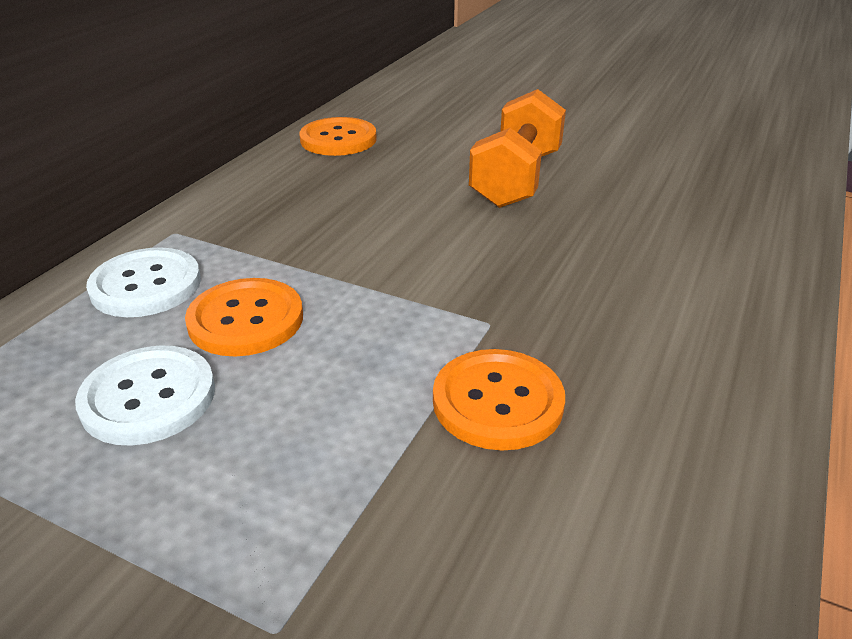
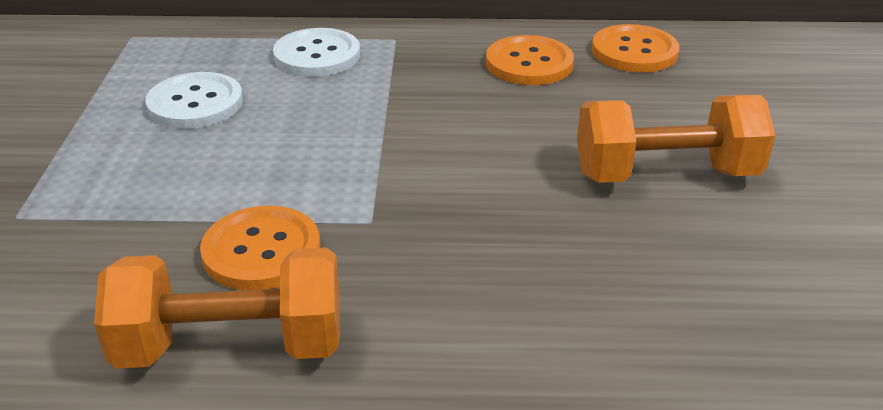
camera: 65 degrees right, 0 degrees up
orange button [185,278,303,357] -> orange button moved to [486,35,574,85]
none -> orange dumbbell [94,247,340,369]

